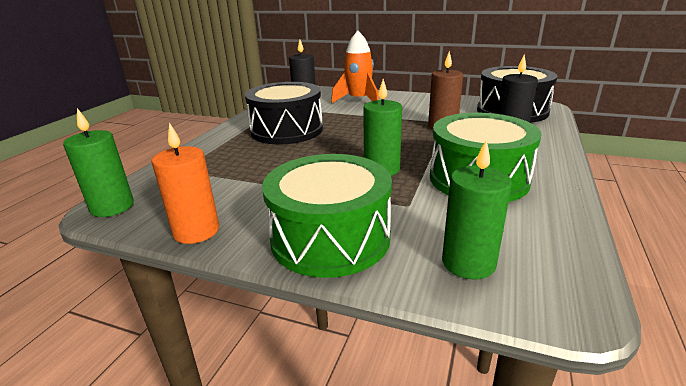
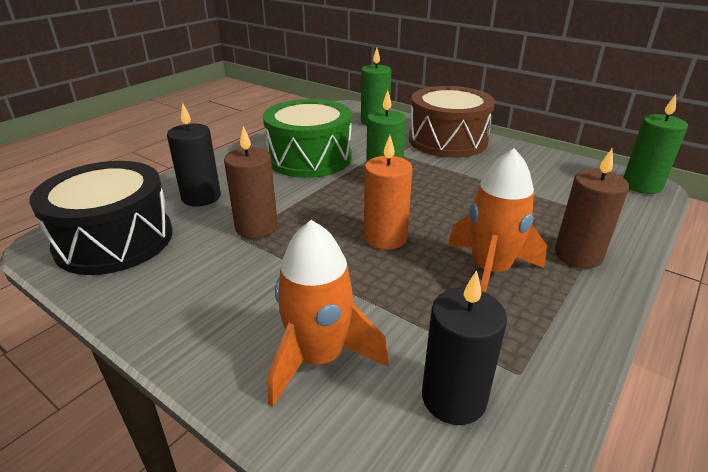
camera: 165 degrees left, 5 degrees up
orange candle [152,123,219,244] -> orange candle moved to [364,135,412,250]
black drum [245,82,323,144] -> orange rocket [448,148,547,293]
green drum [262,154,392,278] -> brown drum [409,86,495,158]
none -> brown candle [555,149,629,268]

